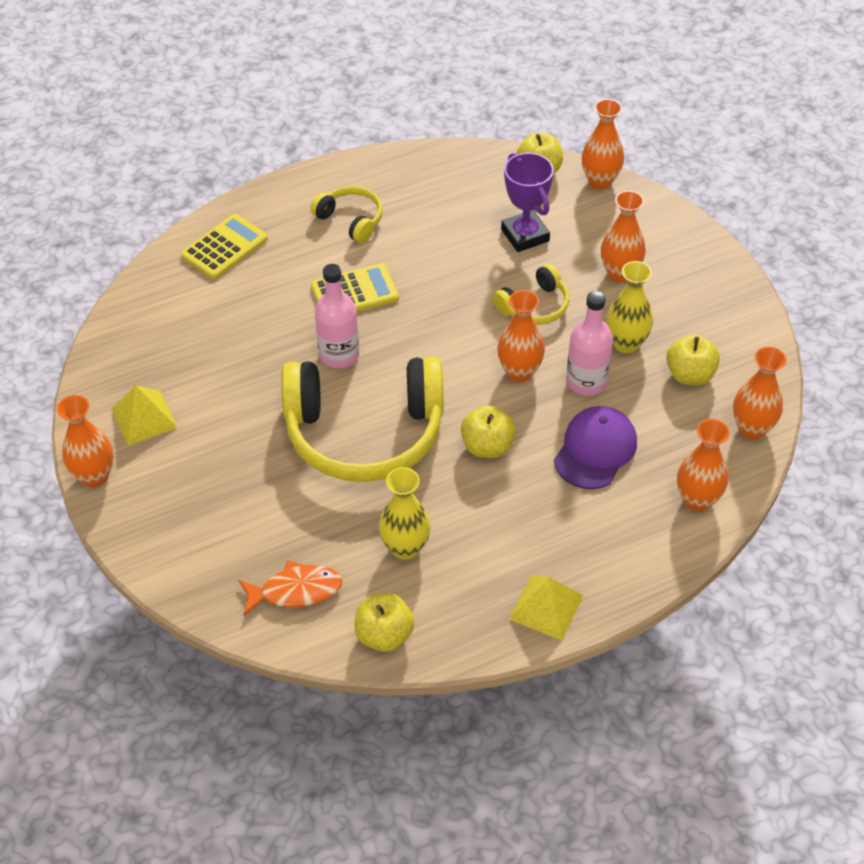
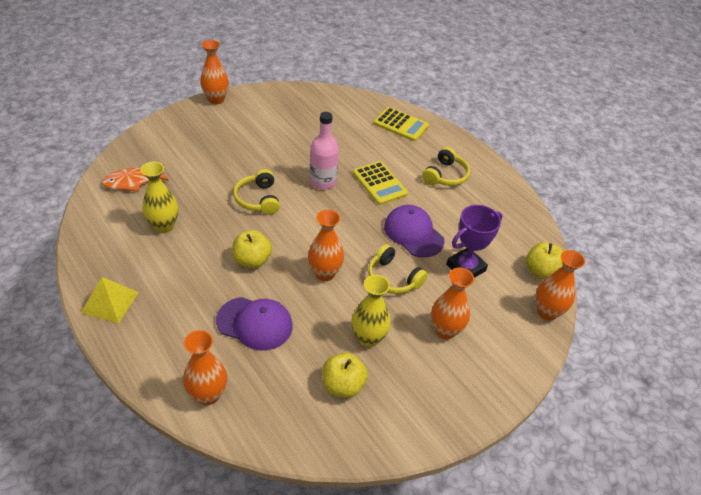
camera: 75 degrees right, 5 degrees down
yellow pyramid [111,386,177,445] -> none
orange fish [239,560,343,616] -> orange fish turned 90 degrees clockwise [102,164,169,192]
yellow headphones [281,357,444,482] -> yellow headphones [233,169,280,215], size x0.46
yellow apple [355,593,414,652] -> none
pink bottle [566,291,613,396] -> none
orange vase [733,347,786,440] -> none
none -> purple cap [384,205,444,257]

